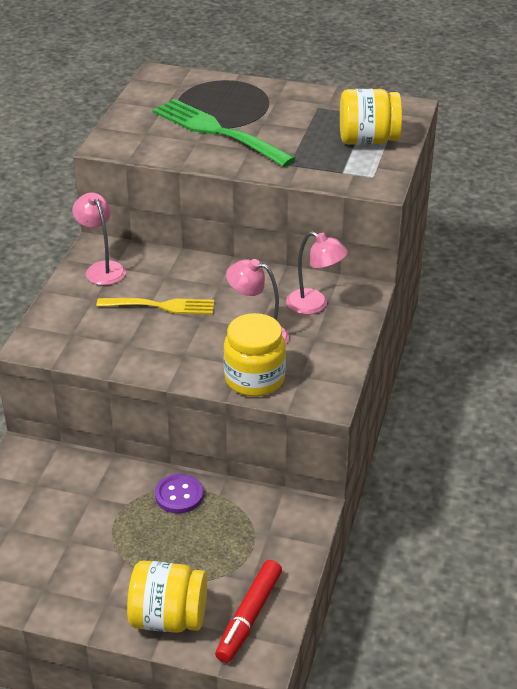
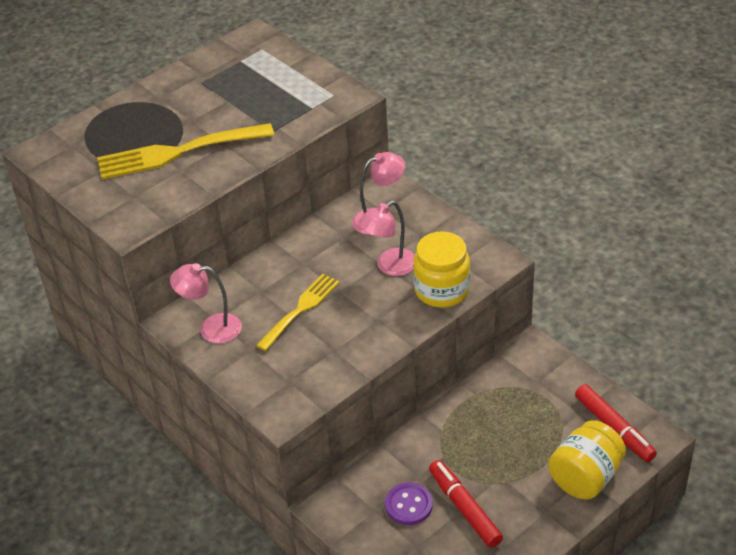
camera: 55 degrees left, 5 degrees up
green fork [153,99,296,167] -> yellow fork [97,123,274,180]
purple button [155,474,203,514] -> purple button moved to [385,482,433,525]
yellow jar [340,89,402,145] -> none
none -> red marker [429,460,503,548]

